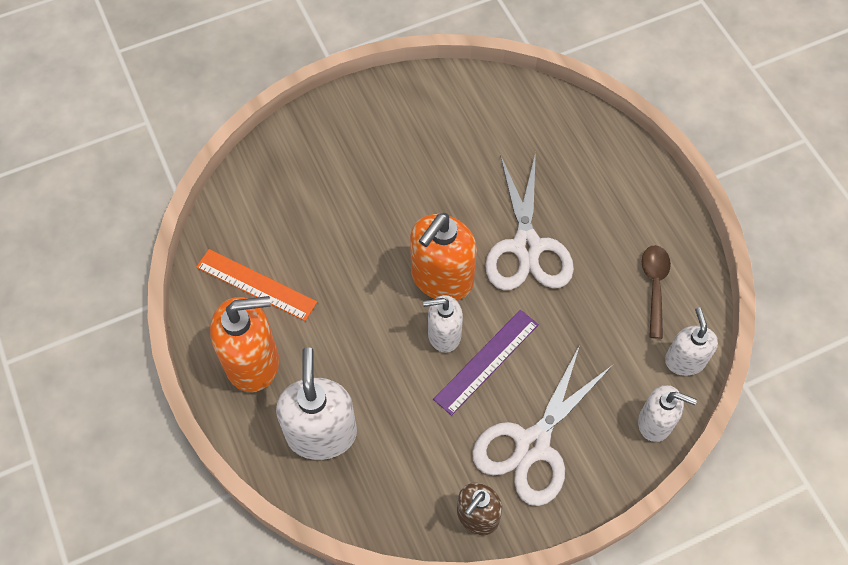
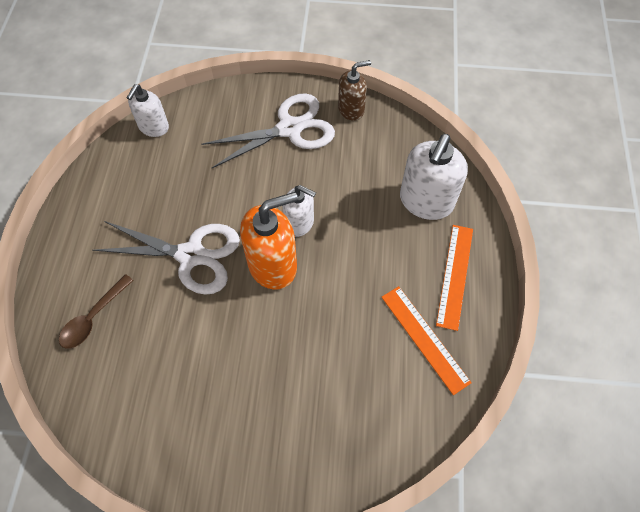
camera: 150 degrees left, 0 degrees up
orange soap dispenser [210,296,279,392] -> orange ruler [436,225,473,331]
purple ruler [433,310,539,416] -> none
white scissors [485,152,574,290] -> white scissors turned 75 degrees clockwise [93,221,240,295]
white soap dispenser [638,385,697,442] -> none
brown spoon [642,245,671,339] -> brown spoon moved to [59,274,134,349]

